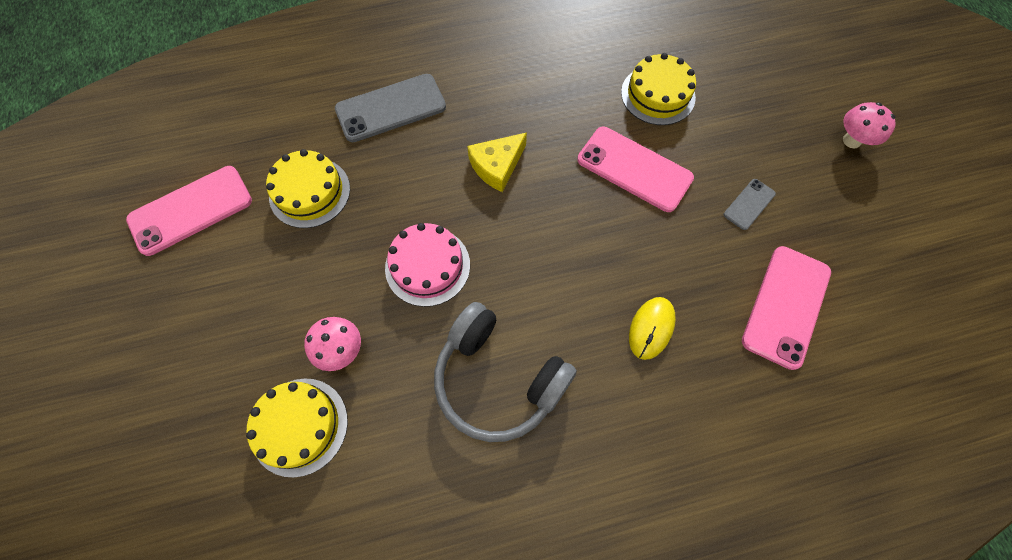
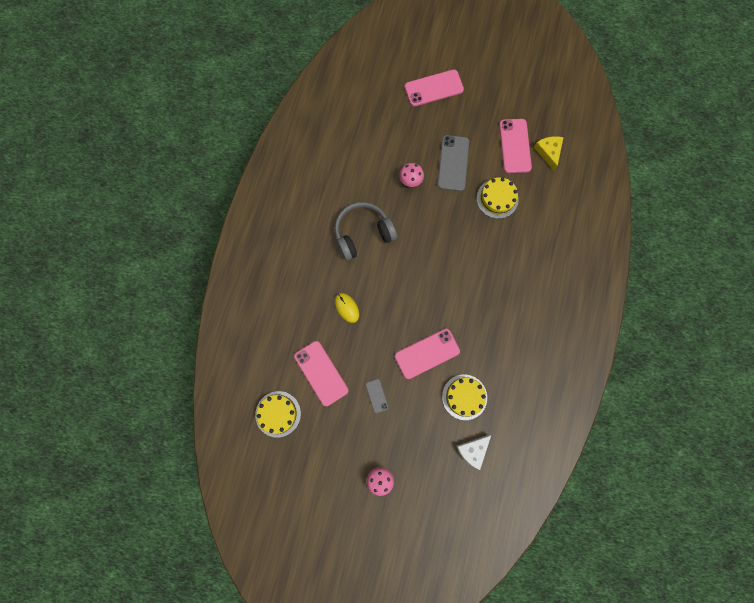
camera: 120 degrees right, 10 degrees up
yellow cake [246,379,348,478] -> yellow cake moved to [255,391,301,438]
grey phone [335,74,446,142] -> grey phone moved to [438,135,469,191]
pink cake [385,223,470,307] -> none
yellow cheese [467,132,527,192] -> yellow cheese moved to [534,136,564,170]
none -> pink phone [405,70,464,106]
none -> white cheese [456,435,491,470]

